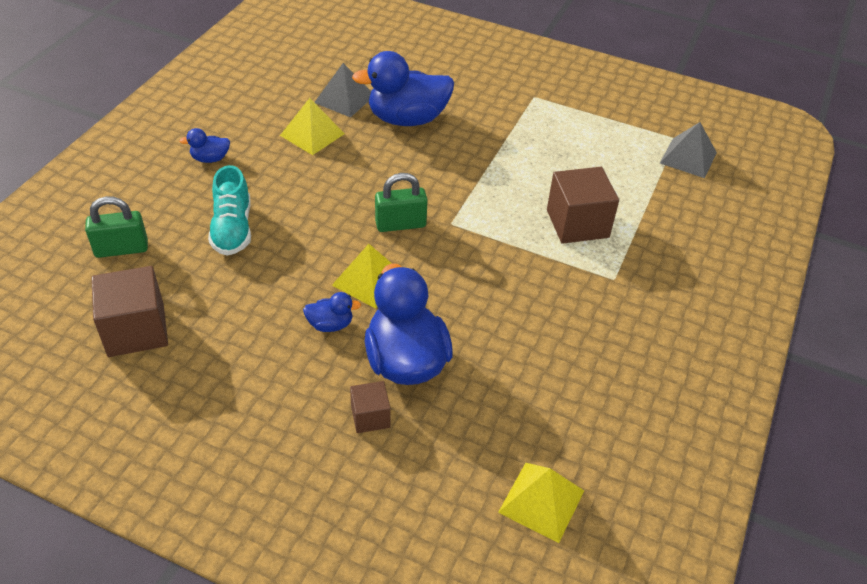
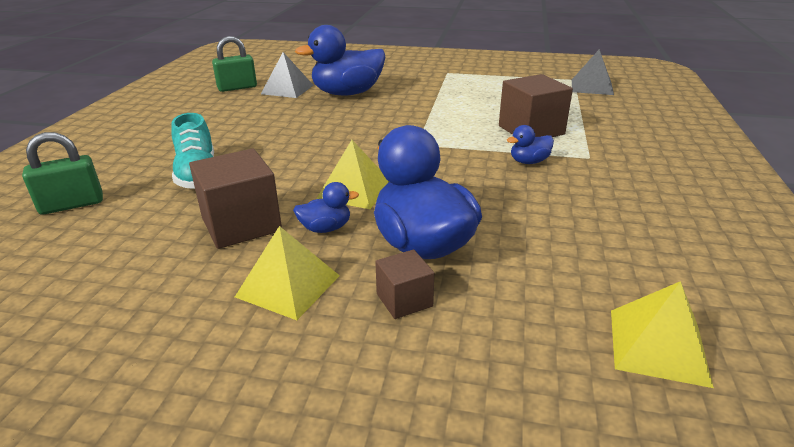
camera: 10 degrees left, 15 degrees down
brown cube [91,266,168,357] -> brown cube moved to [189,148,282,249]
blue duck [180,128,230,163] -> blue duck moved to [507,125,554,164]
yellow pyramid [280,98,345,155] -> yellow pyramid moved to [235,226,340,320]
green padlock [375,173,428,232] -> green padlock moved to [212,36,257,92]

